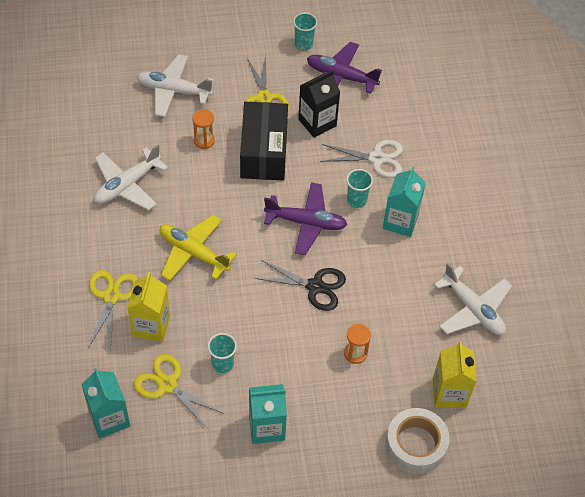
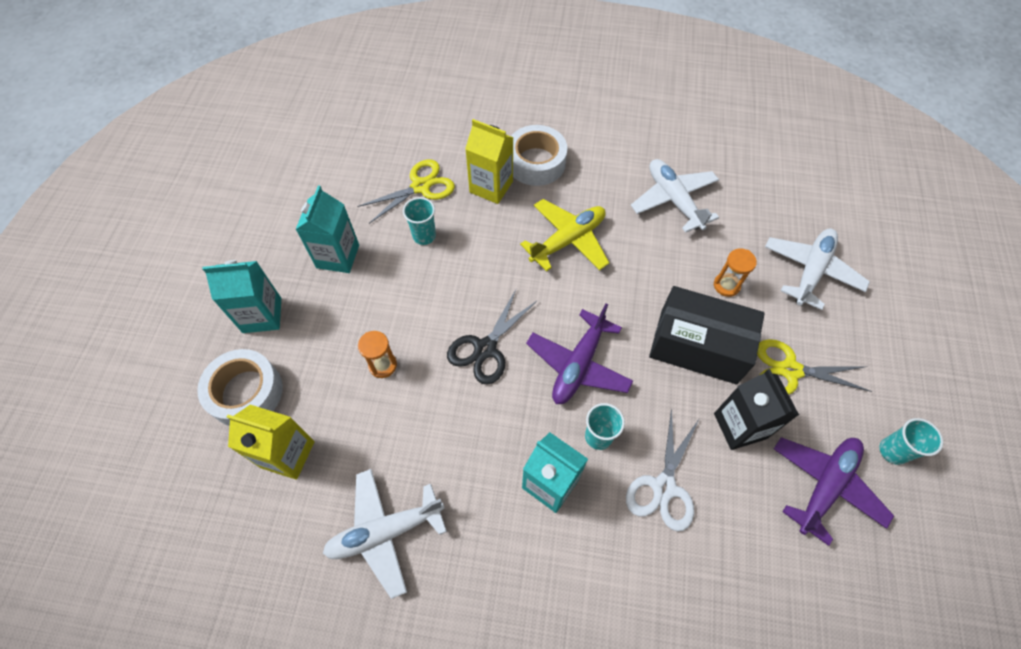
camera: 110 degrees right, 5 degrees up
turquoise carton [81,368,130,438] -> turquoise carton moved to [202,260,281,333]
yellow scissors [88,270,138,350] -> white tape [511,125,567,186]

